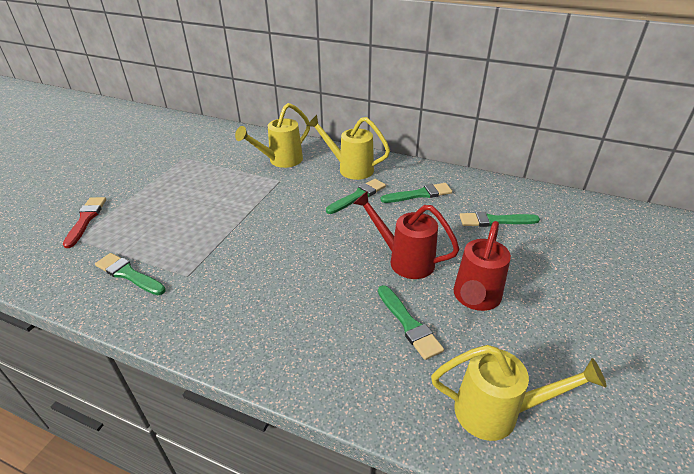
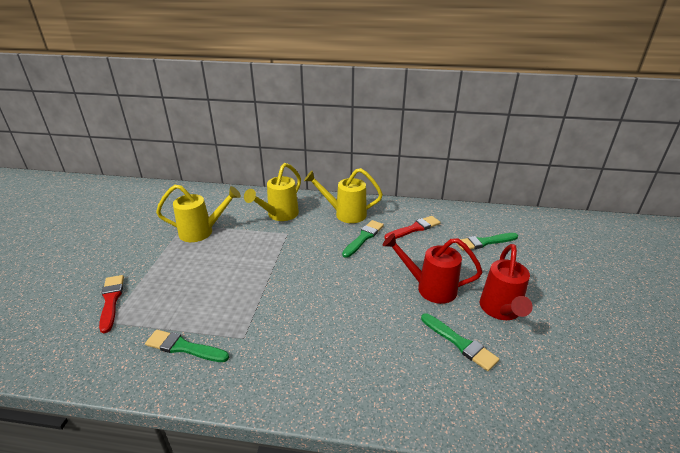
camera: 15 degrees left, 5 degrees down
green brush [381,183,452,203] -> red brush [384,216,440,240]
yellow watering can [431,345,607,441] -> yellow watering can moved to [156,185,241,242]

